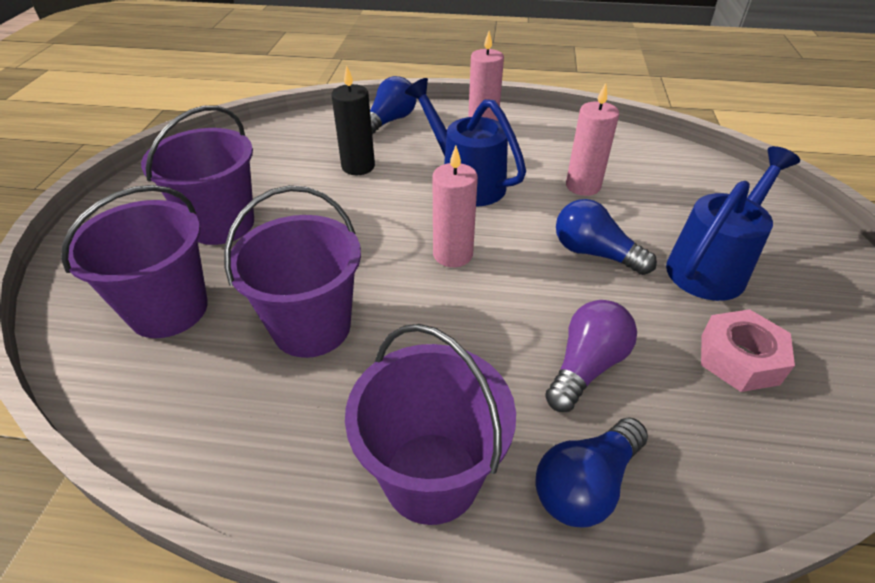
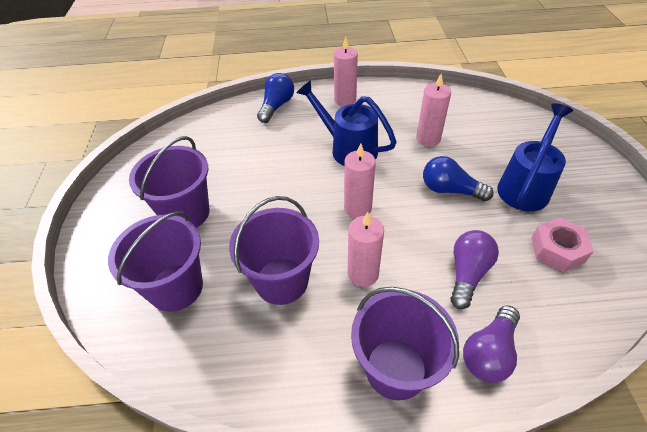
camera: 10 degrees left, 5 degrees up
black candle [331,65,375,175] -> none
blue light bulb [536,417,648,528] -> purple light bulb [463,305,520,383]
none -> pink candle [348,212,384,287]

